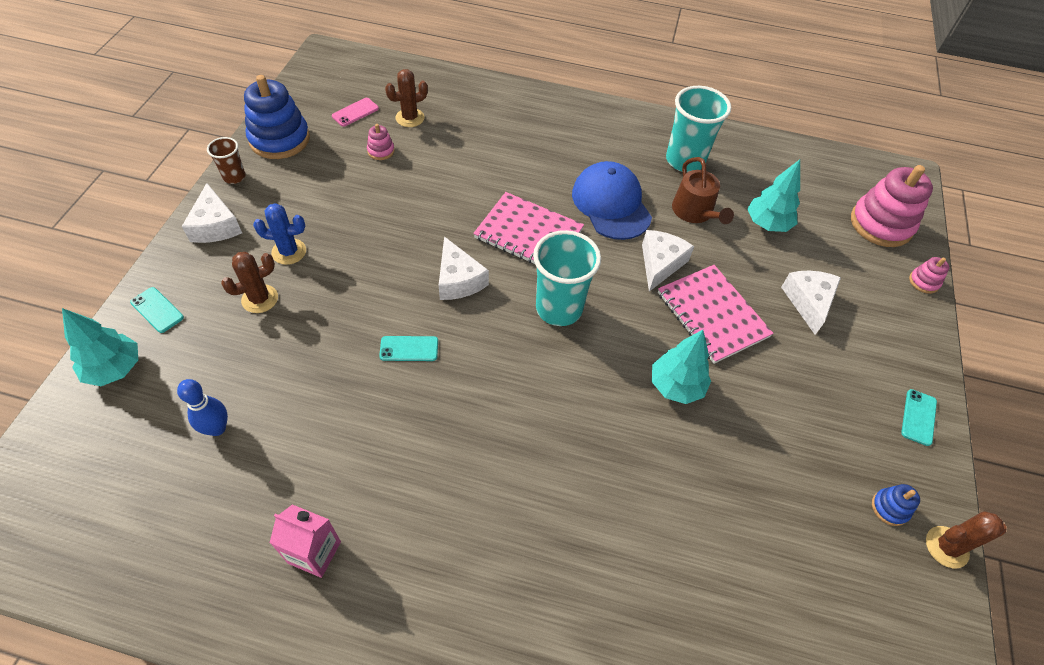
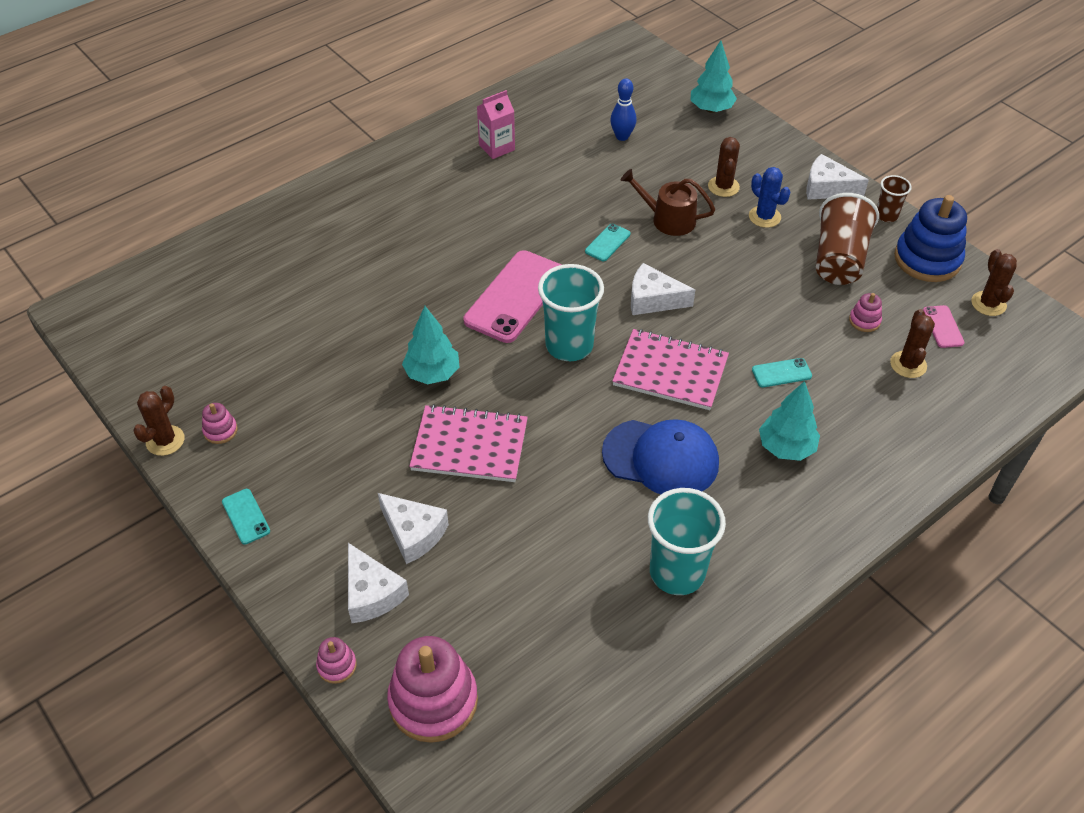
camera: 130 degrees right, 5 degrees down
turquoise phone [130,287,184,333] -> turquoise phone moved to [752,358,812,388]
blue cactus [253,203,306,265] -> blue cactus turned 75 degrees counterclockwise [749,167,791,228]
pink notebook [473,192,584,264] -> pink notebook turned 45 degrees clockwise [612,329,729,410]
white cheese [642,230,694,292] -> white cheese moved to [348,543,409,623]
brown watering can [672,157,734,224] -> brown watering can moved to [620,169,715,236]
turquoise tree [748,160,800,232] -> turquoise tree moved to [759,381,820,461]
blue stacking toy [872,484,920,526] -> pink stacking toy [202,403,238,444]
none -> pink phone [463,250,562,343]
none -> brown cup [816,193,879,285]
none -> brown cactus [971,249,1017,316]

